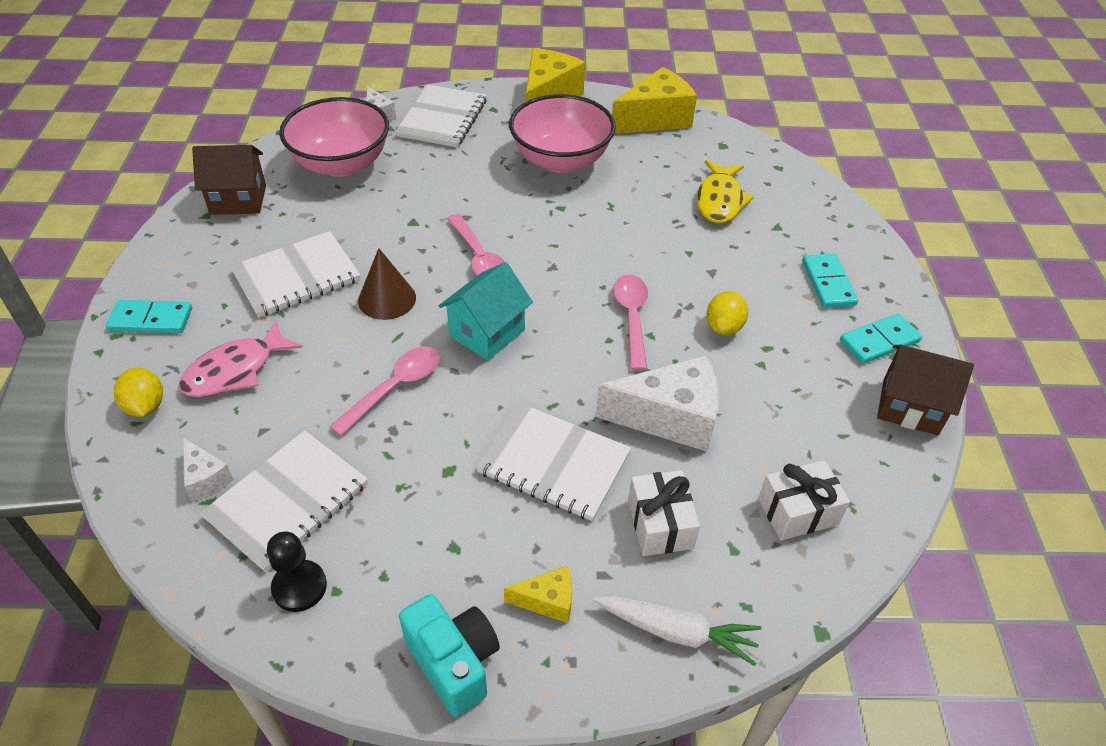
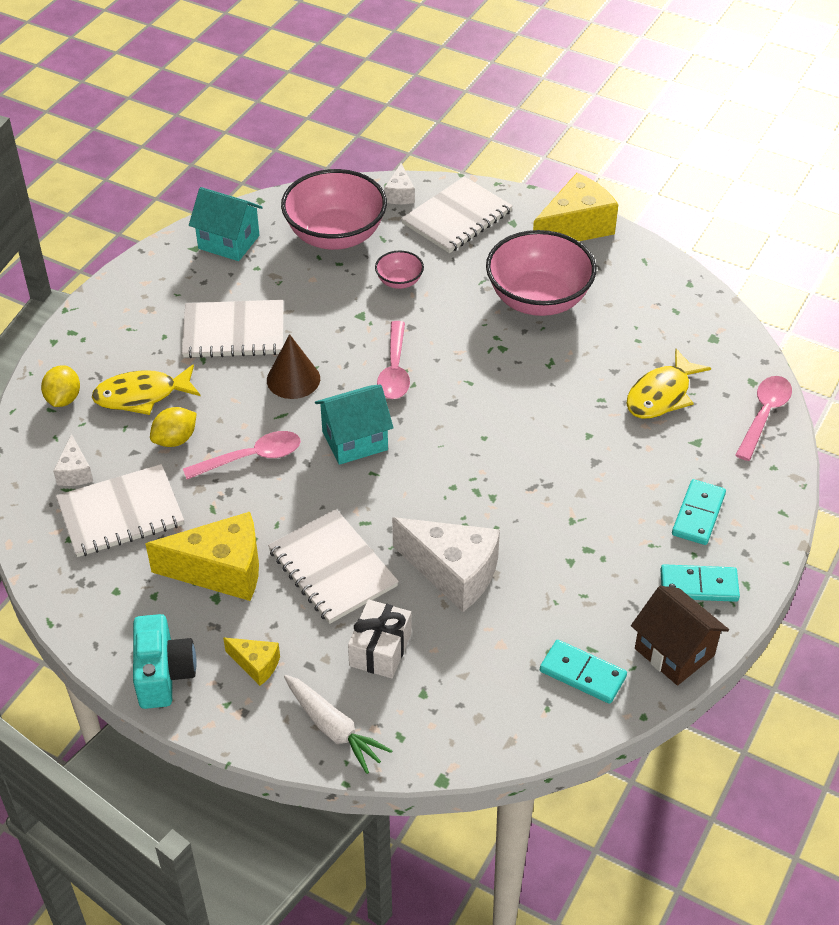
camera: 30 degrees right, 0 degrees up
turquoise domino [106,300,192,333] -> turquoise domino moved to [540,640,627,704]
pink fish [179,320,303,397] -> yellow fish [92,364,200,415]
brown house [192,145,266,215] -> turquoise house [189,187,263,261]
black pawn [267,531,327,612] -> none
yellow cheese [612,67,697,134] -> yellow cheese moved to [145,512,259,601]
pink spoon [613,274,648,370] -> pink spoon moved to [735,376,792,461]
yellow lemon [707,291,748,335] -> yellow lemon moved to [150,407,197,447]
white gift [758,460,850,541] -> none
none -> pink bowl [375,251,424,289]

